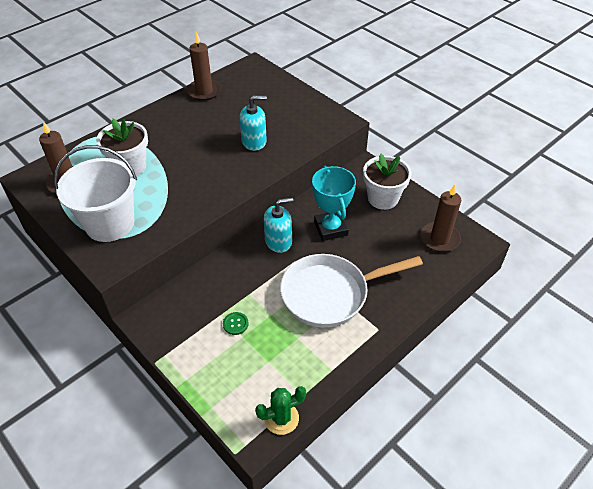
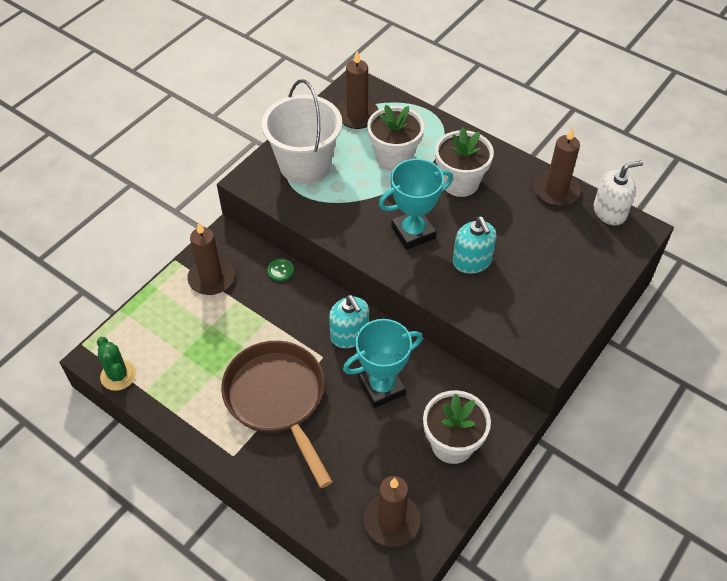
camera: 80 degrees right, 5 degrees up
green button [223,312,249,335] -> green button moved to [267,259,294,281]
white pan [280,254,423,328] -> brown pan [221,341,333,488]
none -> brown candle [187,222,234,295]
none -> turquoise trophy [379,159,453,250]
none -> white flower pot [435,128,494,197]
none -> white soap dispenser [594,161,643,226]

